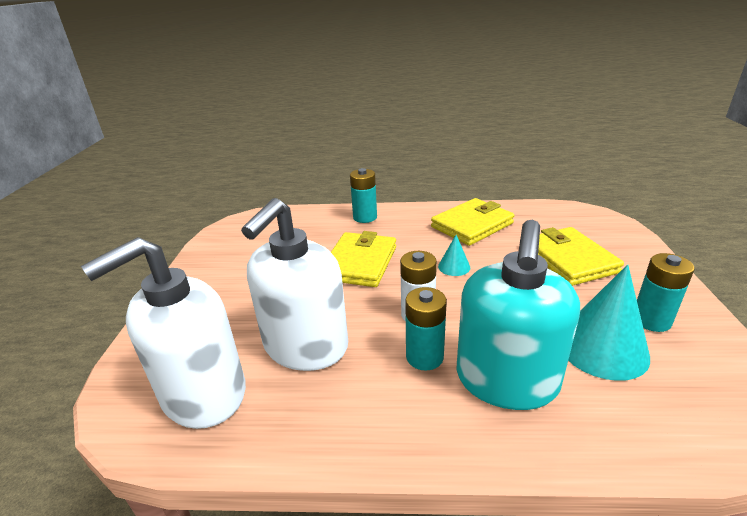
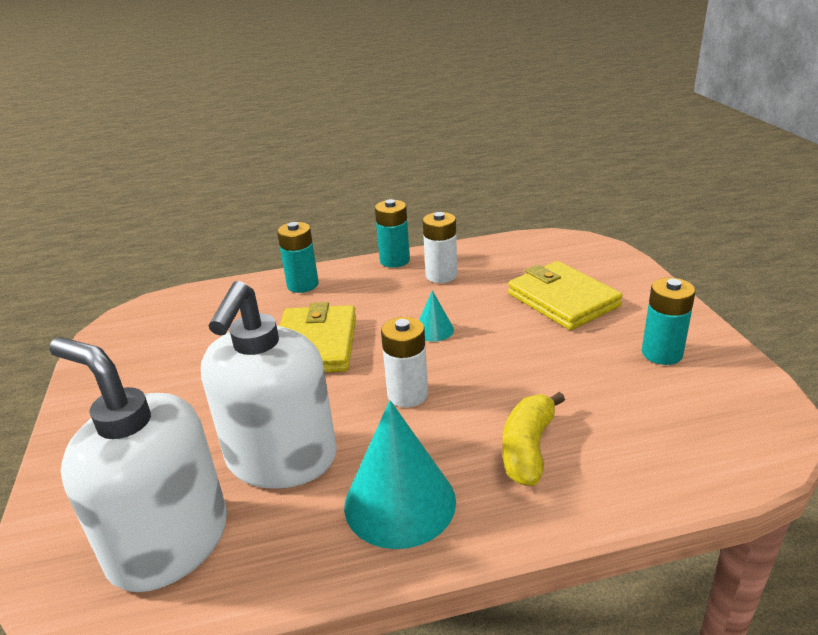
camera: 15 degrees left, 0 degrees up
white soap dispenser [81,237,246,429] -> white soap dispenser turned 90 degrees clockwise [49,337,227,592]
turquoise battery [405,287,447,371] -> turquoise battery moved to [375,199,410,268]
yellow wallet [431,198,514,246] -> white battery [423,212,457,283]
turquoise soap dispenser [457,220,580,410] -> yellow banana [503,392,565,486]
turquoise cone [568,264,650,381] -> turquoise cone moved to [344,400,456,549]

